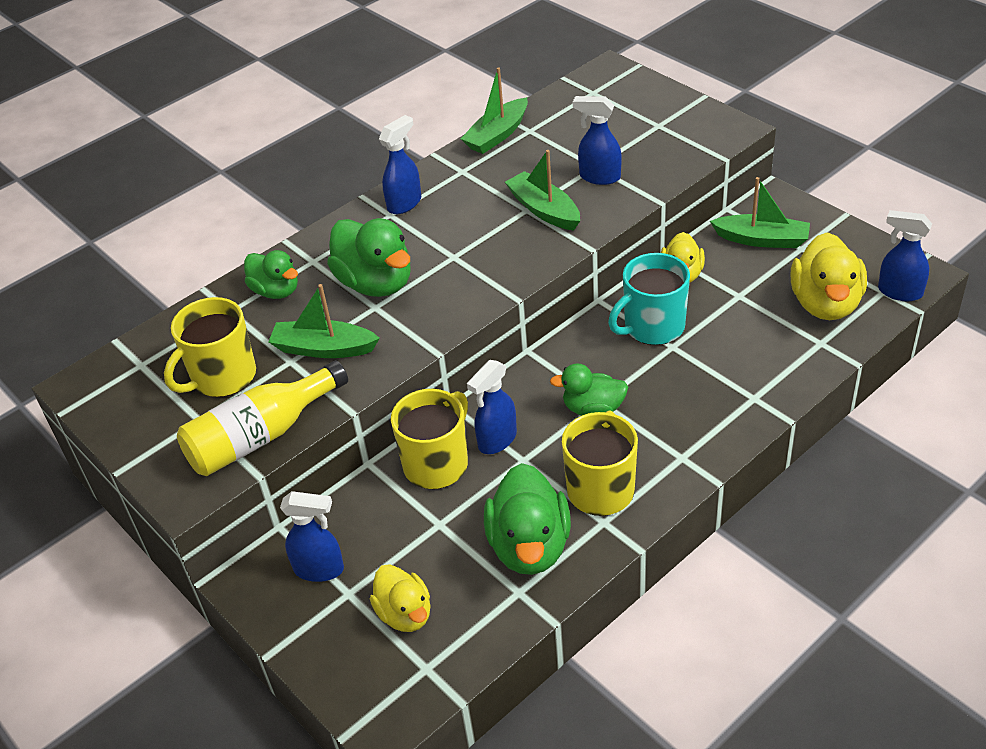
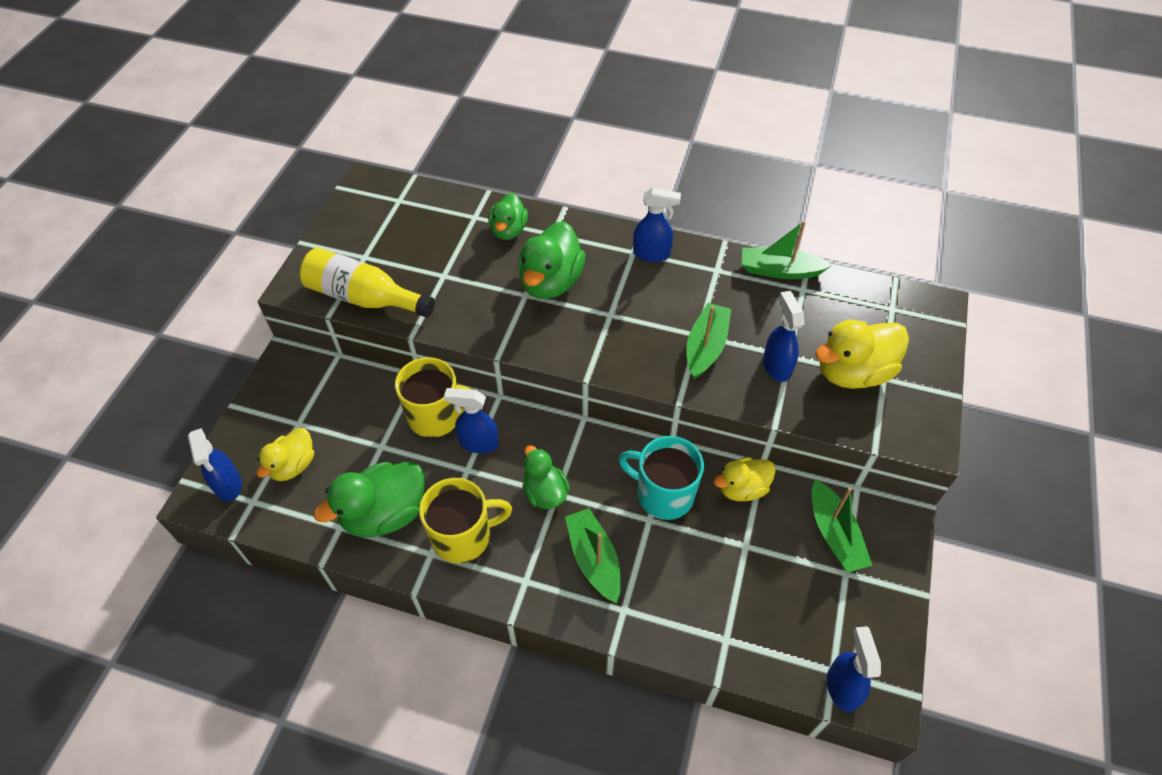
camera: 55 degrees right, 10 degrees up
yellow mug [164,297,256,397] -> none
green boat [268,284,380,358] -> green boat moved to [565,508,621,603]
blue spray bottle [280,491,344,582] -> blue spray bottle moved to [188,428,242,502]
yellow duck [791,232,867,320] -> yellow duck moved to [815,320,909,389]

